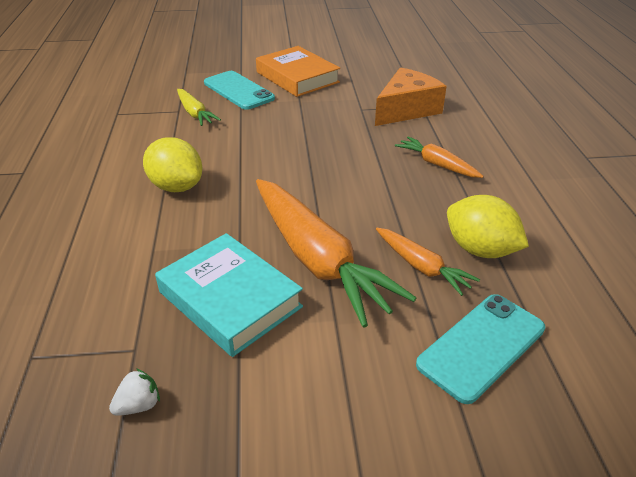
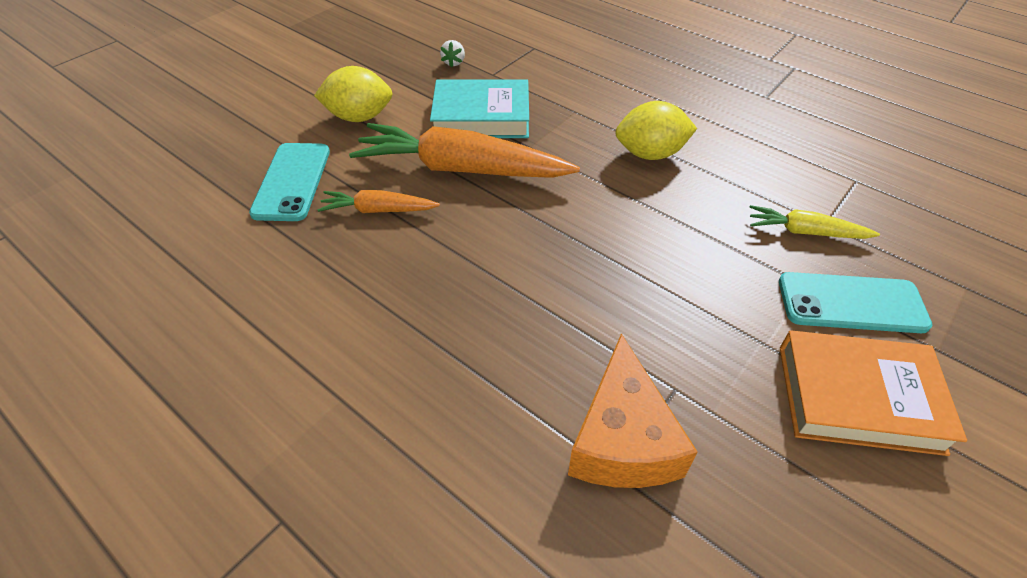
camera: 135 degrees right, 10 degrees up
orange carrot [395,136,484,178] -> none
yellow lemon [447,195,529,258] -> yellow lemon moved to [314,66,393,122]

